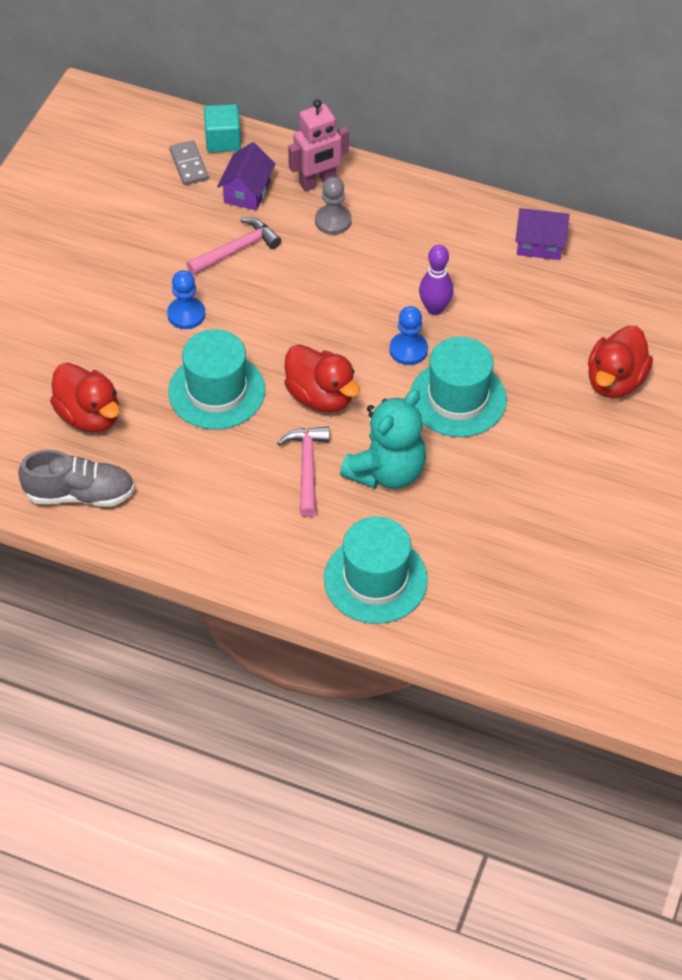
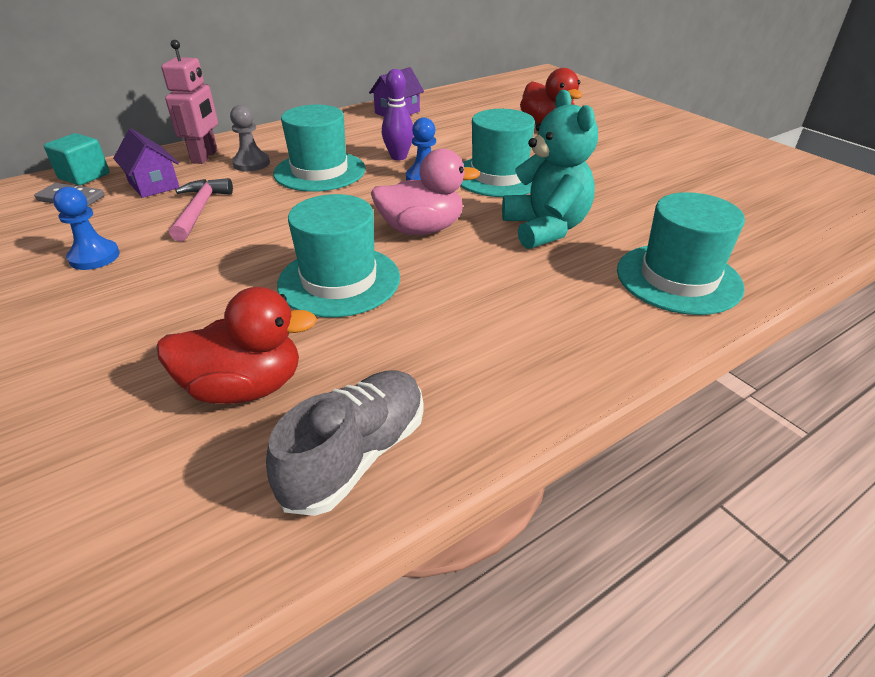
camera: 55 degrees left, 15 degrees down
blue pawn [167,270,205,329] -> blue pawn moved to [53,187,120,270]
pink hammer [277,427,330,517] -> none
red duck [284,344,360,412] -> pink duck [371,148,480,235]
none -> turquoise hat [273,105,366,192]

